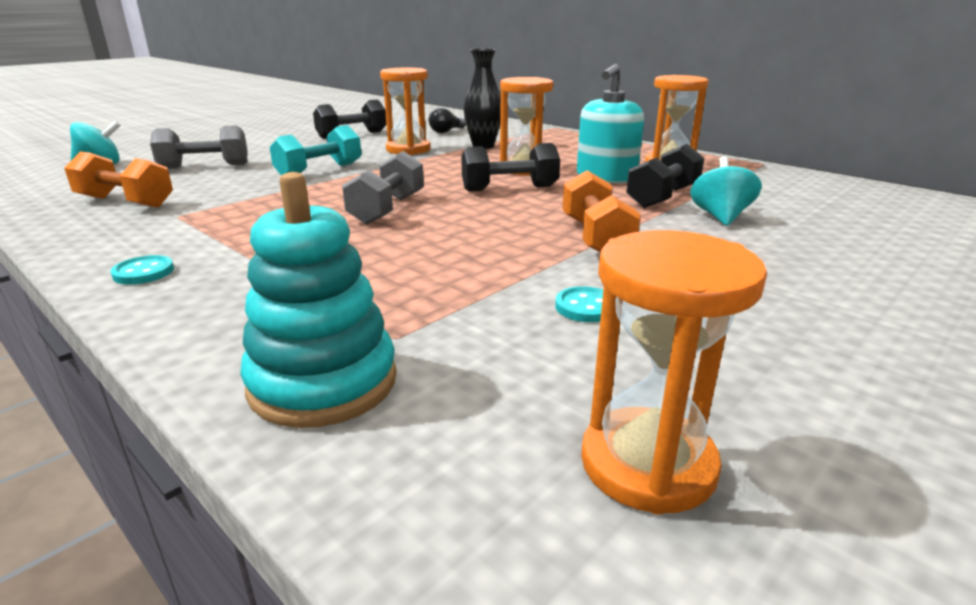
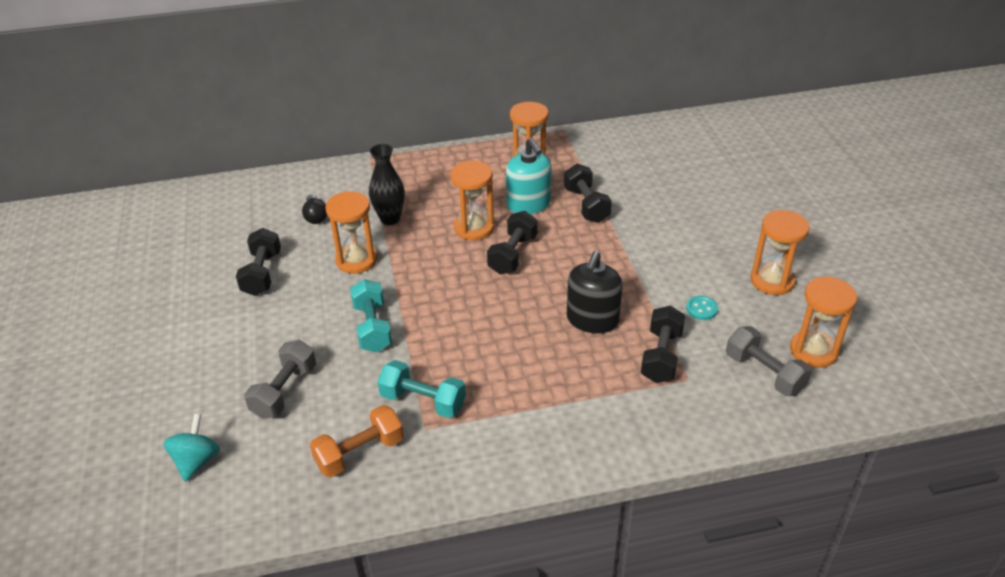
camera: 55 degrees left, 15 degrees up
turquoise button [110,255,174,285] -> none
turquoise stacking toy [240,172,396,428] -> none
grey dumbbell [342,151,424,225] -> grey dumbbell moved to [726,326,812,396]
orange dumbbell [562,170,641,253] -> none
turquoise spinning top [690,156,762,226] -> none
none -> turquoise dumbbell [378,360,466,418]
none -> black soap dispenser [567,251,623,334]
none -> black dumbbell [641,306,685,383]
none -> orange hourglass [750,210,810,295]

